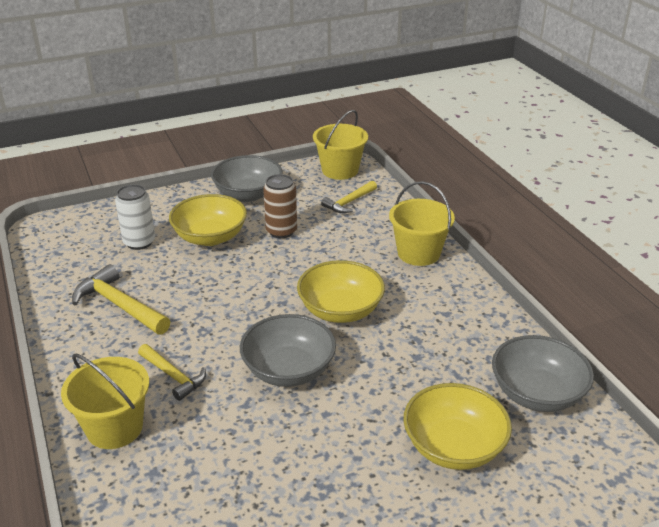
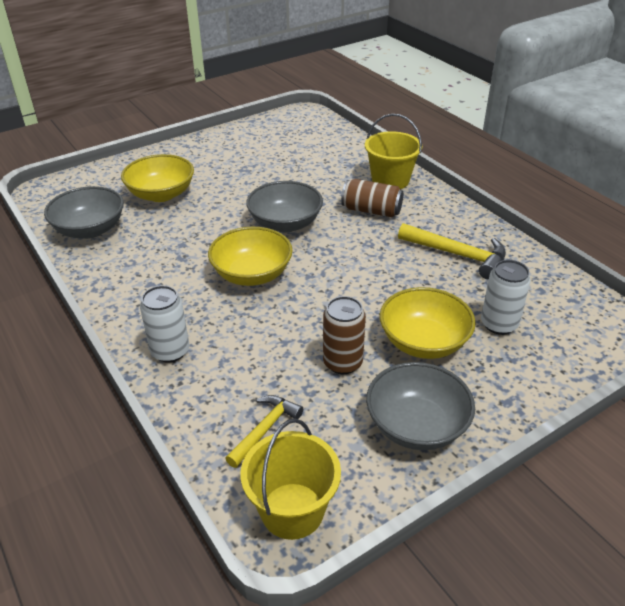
camera: 170 degrees right, 5 degrees up
yellow hammer [138,344,206,401] -> brown can [341,179,403,217]
yellow bucket [389,181,455,266] -> white can [140,286,189,362]

